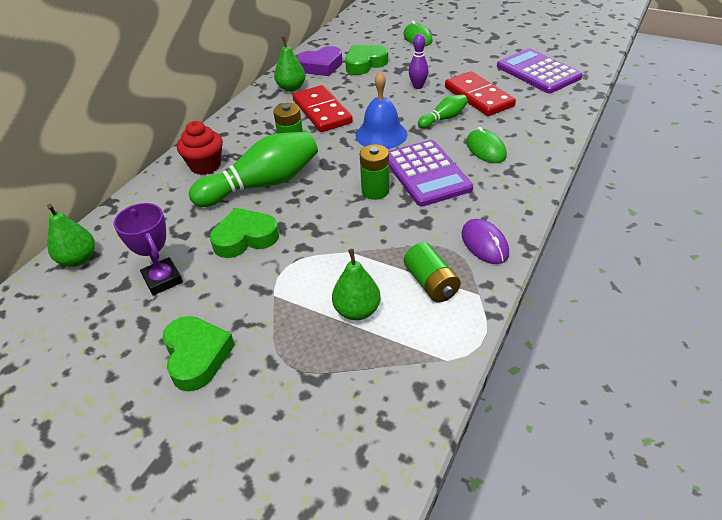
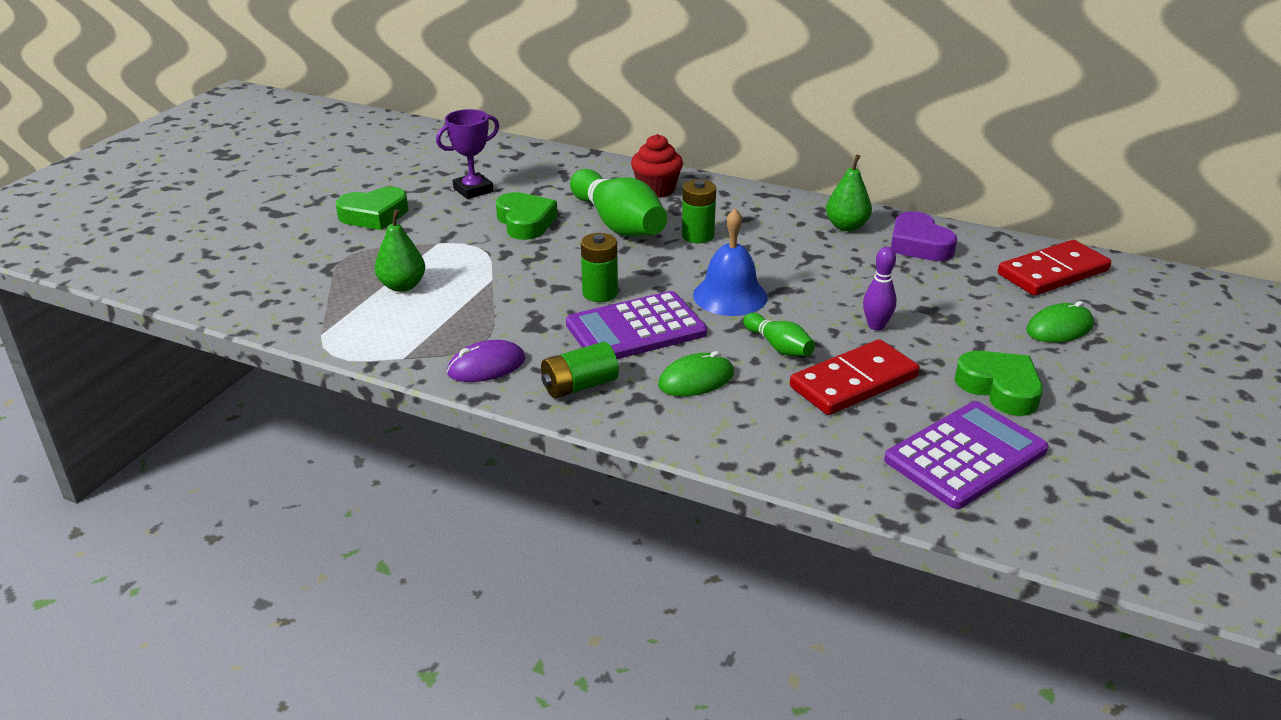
camera: 85 degrees right, 10 degrees down
green pear [47,204,95,267] -> none
red domino [293,85,353,132] -> red domino moved to [998,240,1111,296]
green heart [345,45,388,75] -> green heart moved to [955,351,1043,416]
green battery [404,242,461,303] -> green battery moved to [541,342,619,399]

